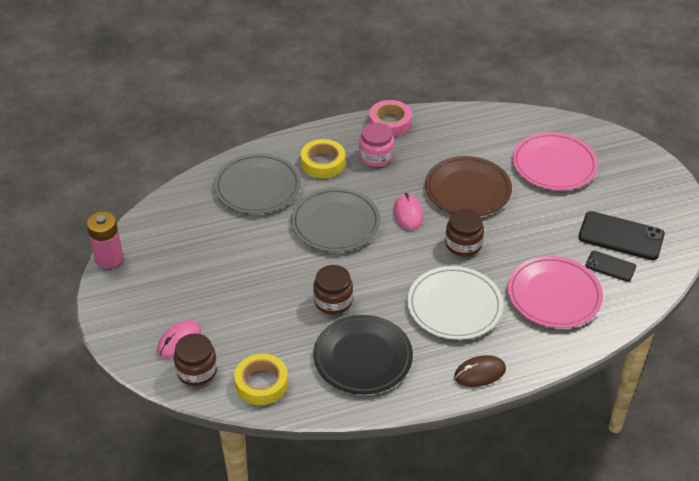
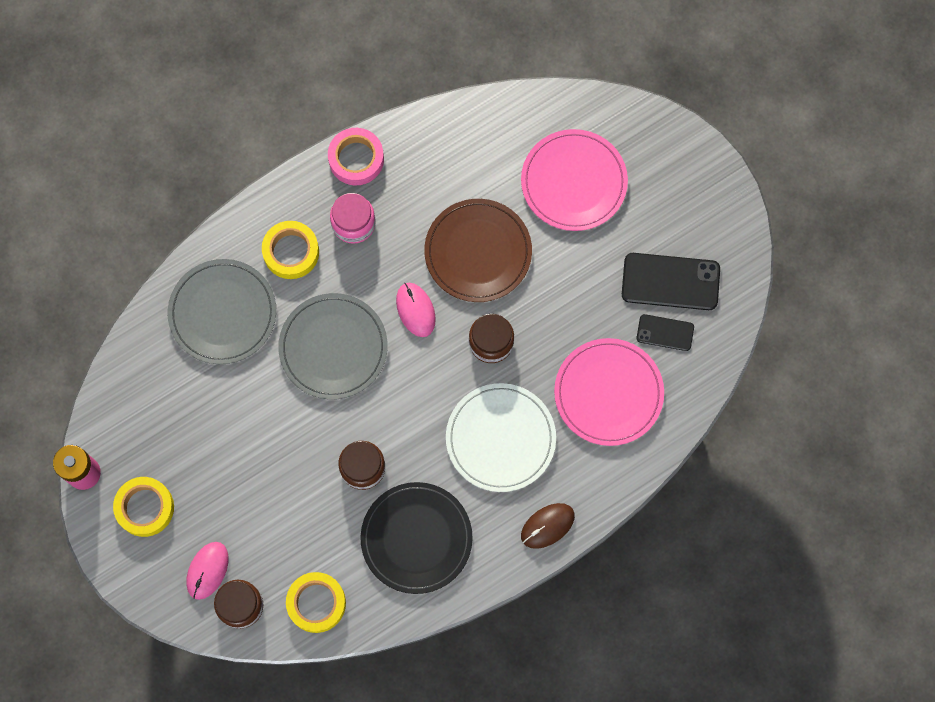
camera: 15 degrees left, 30 degrees up
none -> yellow tape [113,477,174,537]

